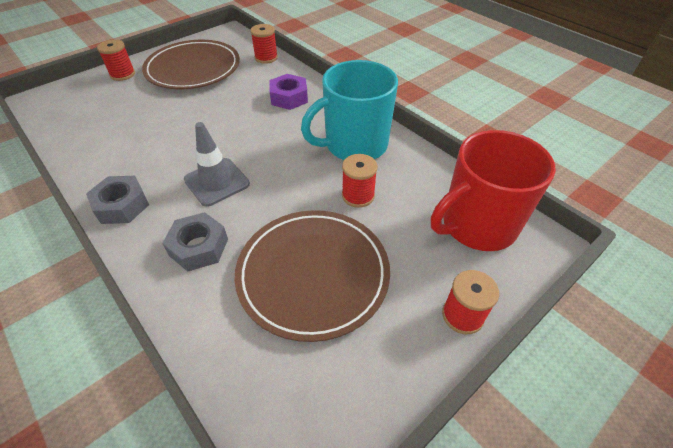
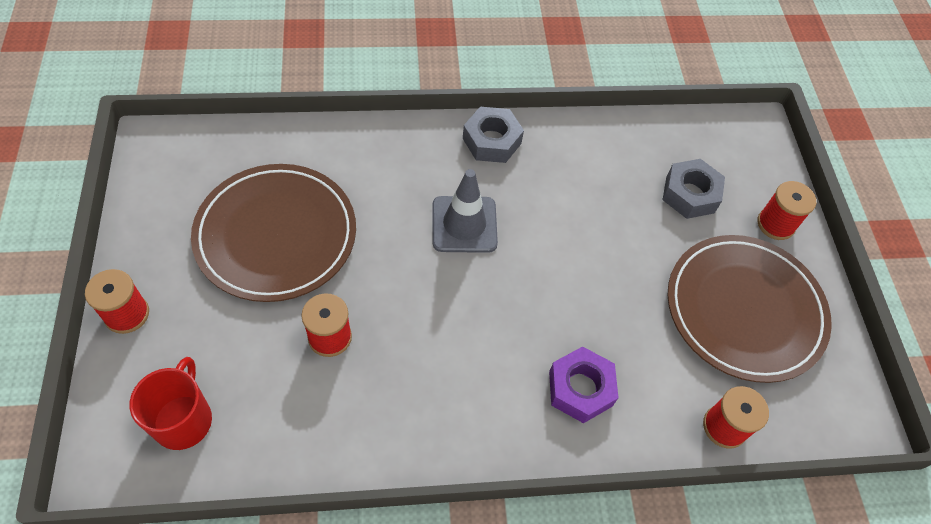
camera: 120 degrees right, 10 degrees up
grey nut [162,212,228,272] -> grey nut moved to [663,159,725,219]
turquoise mug [301,60,398,160] -> none
red mug [431,130,556,251] -> red mug [130,357,212,450], size x0.59

